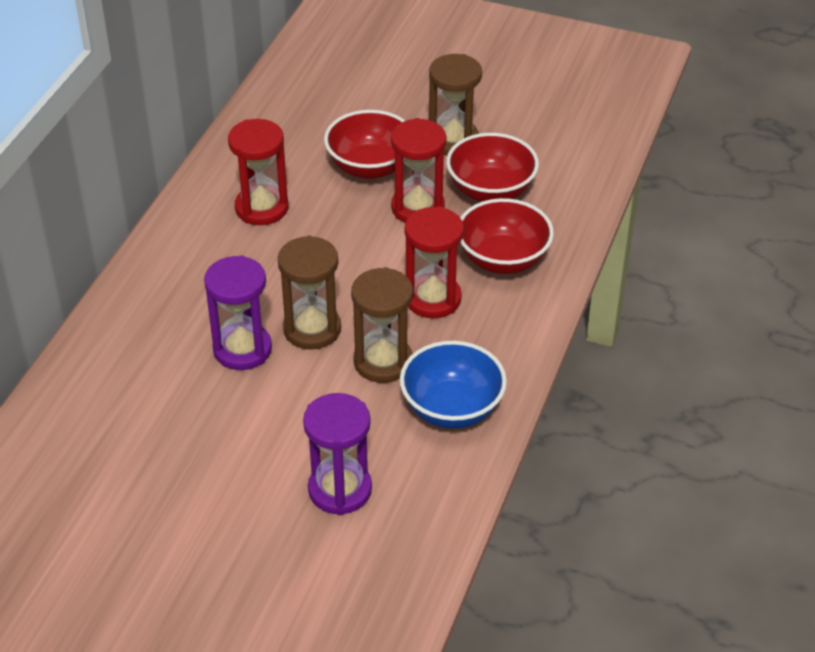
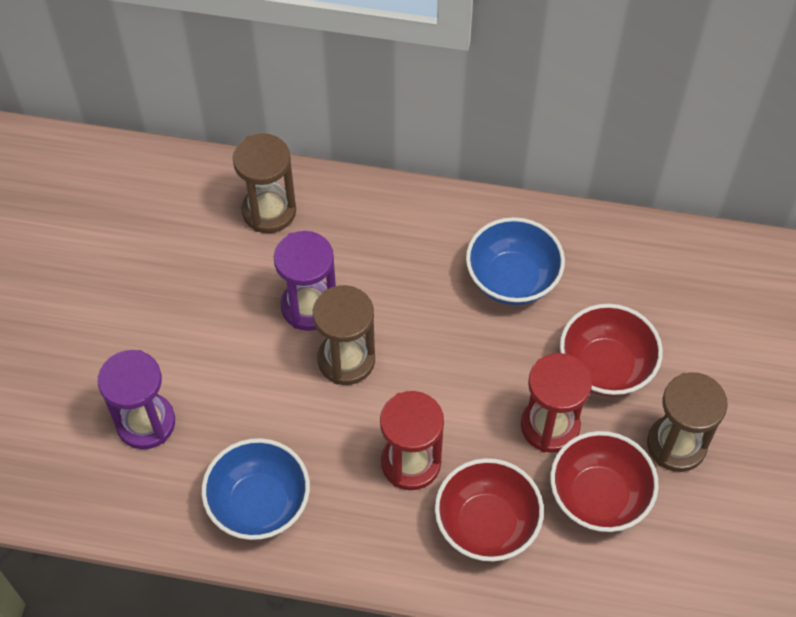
camera: 80 degrees right, 15 degrees up
red hourglass [228,119,288,225] -> blue bowl [466,217,565,305]
brown hourglass [351,267,413,383] -> brown hourglass moved to [233,133,296,233]

